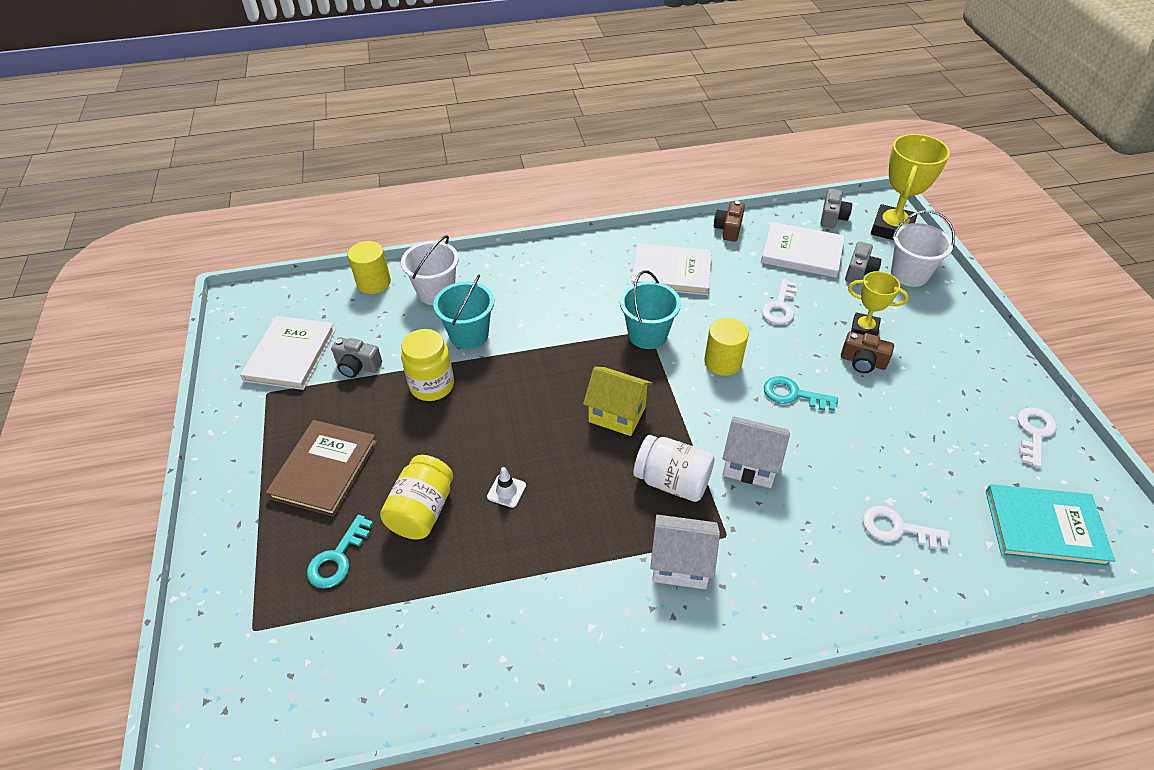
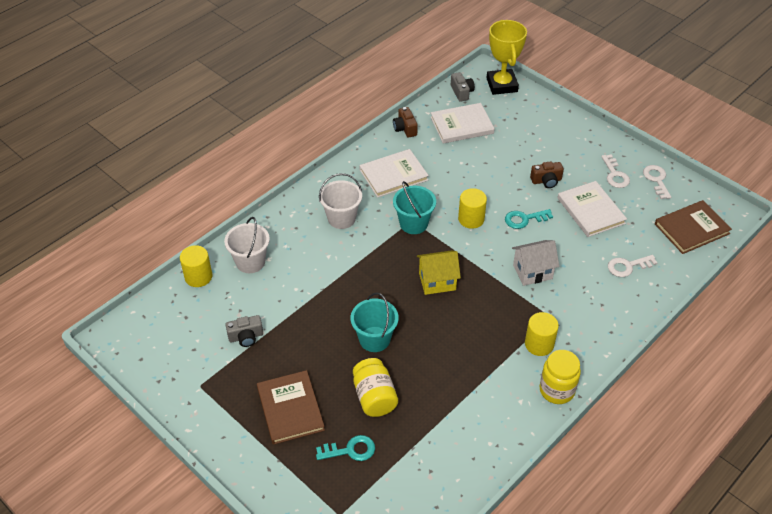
camera: 35 degrees left, 0 degrees up
white book [240,316,336,390] -> white book moved to [557,181,627,237]
turquoise key [307,515,373,588] -> turquoise key turned 90 degrees counterclockwise [316,435,375,461]
yellow jar [401,329,454,401] -> yellow jar moved to [540,350,581,404]
turquoise bucket [433,275,494,349] -> turquoise bucket moved to [350,292,399,352]
white traffic cone [487,467,526,508] -> none
white jar [633,435,715,502] -> none
white house [650,515,720,589] -> yellow cylinder [525,312,559,356]
white key [761,279,797,325] -> white key moved to [601,154,630,188]
grey camera [845,242,882,283] -> none
yellow trophy [848,271,909,336] -> none
white bucket [891,210,955,287] -> white bucket moved to [319,173,362,229]
turquoise book [986,484,1115,567] -> brown book [655,200,732,254]

